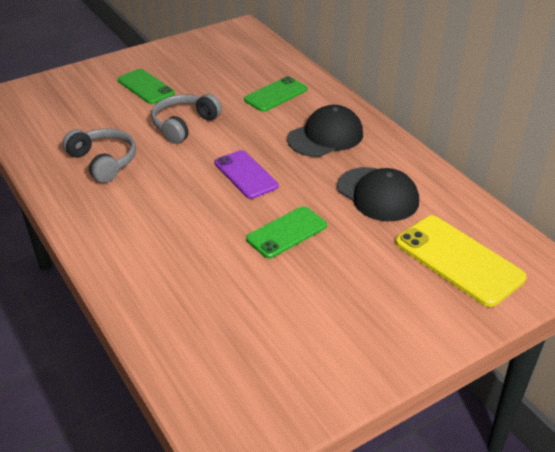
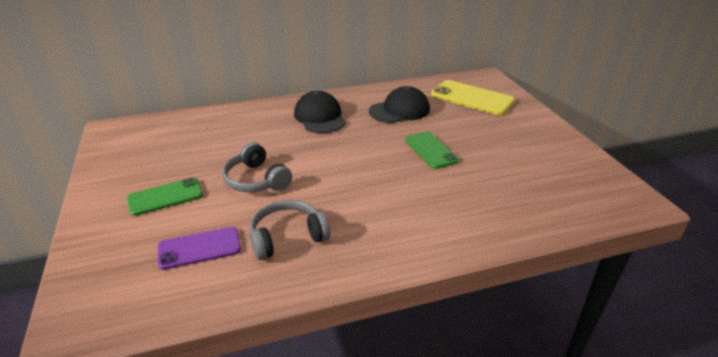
camera: 75 degrees left, 5 degrees down
purple phone [215,150,278,199] -> purple phone moved to [158,227,241,270]
green phone [244,76,307,112] -> none
yellow phone [395,215,527,307] -> yellow phone turned 60 degrees clockwise [431,80,515,115]

